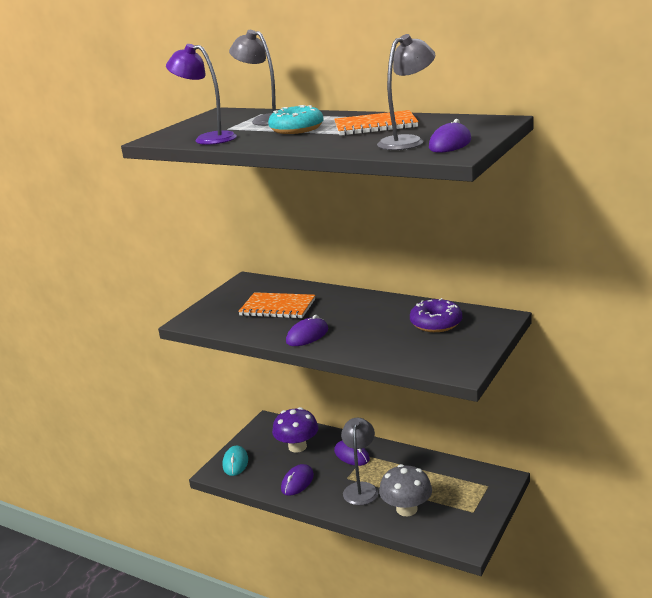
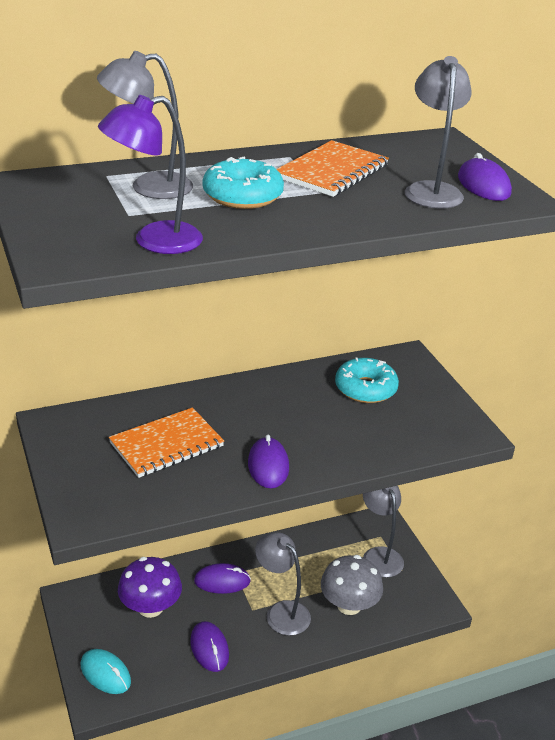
camera: 55 degrees left, 10 degrees up
purple donut [410,298,462,332] -> turquoise donut [335,358,399,403]
none -> grey lamp [363,486,404,577]

